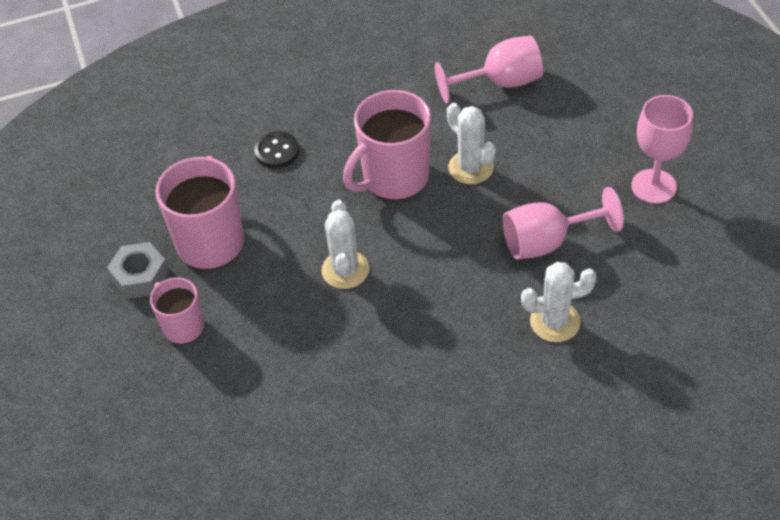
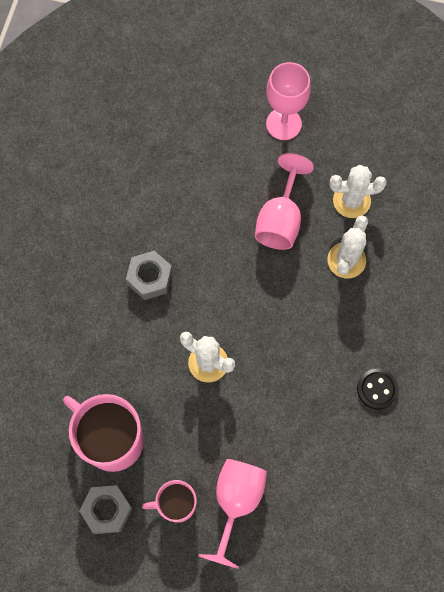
camera: 60 degrees left, 20 degrees up
black button [254,131,299,168] -> black button moved to [357,369,399,410]
pink mug [343,90,431,201] -> grey nut [126,251,173,300]
pink goblet [435,36,543,104] -> pink goblet moved to [198,459,267,569]
white cactus [447,103,496,184] -> white cactus moved to [329,165,387,218]

